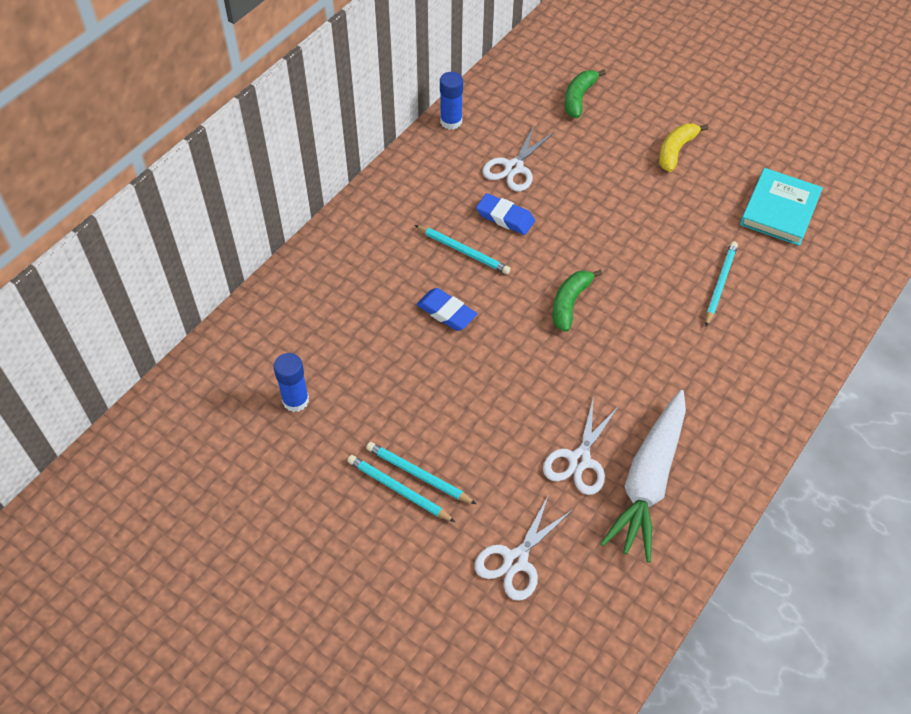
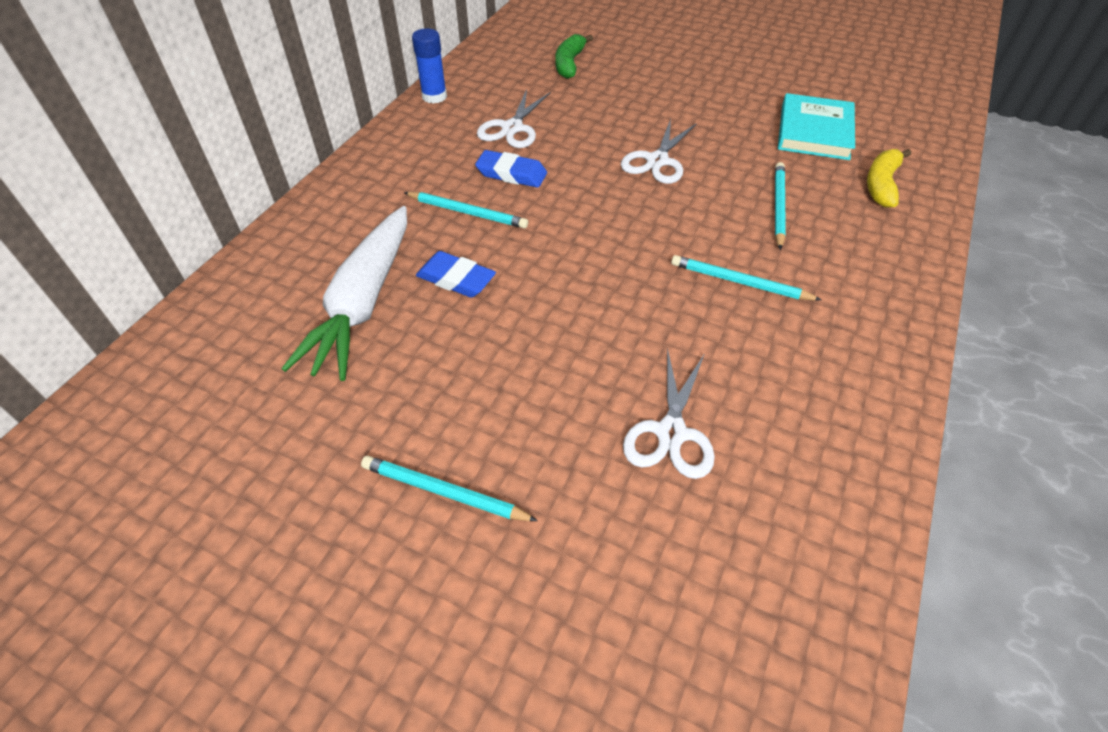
camera: 10 degrees left, 5 degrees down
blue glue stick [273,353,309,412] -> none
turquoise pencil [348,455,455,522] -> turquoise pencil moved to [671,255,822,301]
white scissors [474,496,573,601] -> white scissors moved to [621,119,697,184]
green banana [553,269,602,332] -> none
white carrot [600,390,686,562] -> white carrot moved to [281,206,407,381]
yellow banana [659,124,708,172] -> yellow banana moved to [867,149,911,208]

